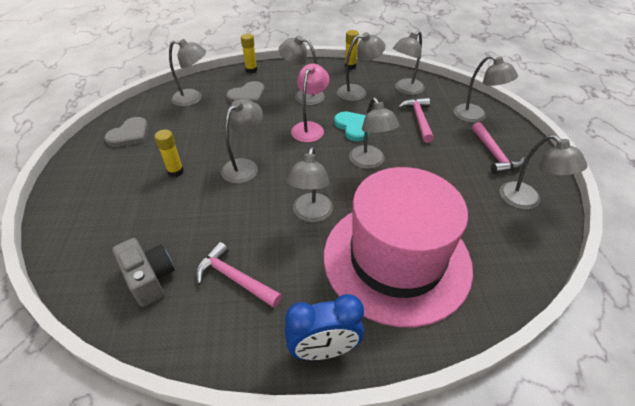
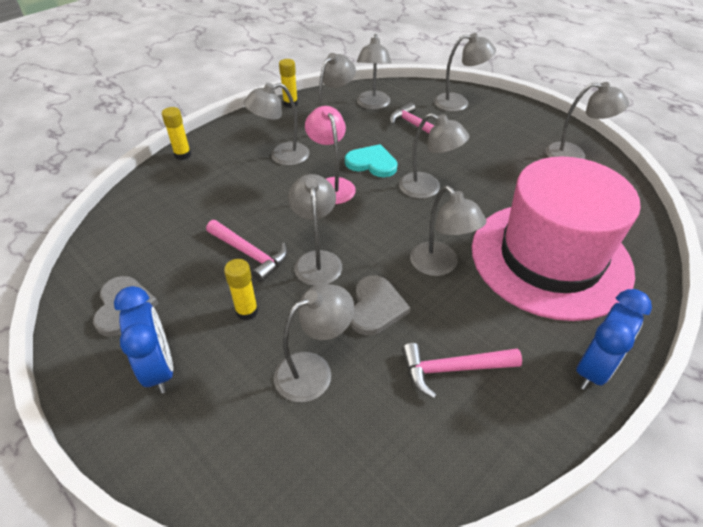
camera: 40 degrees left, 0 degrees up
grey camera [112,238,174,307] -> none
grey lamp [169,39,206,107] -> grey lamp moved to [274,284,355,402]
grey heart [226,81,265,104] -> grey heart moved to [350,276,411,335]
pink hammer [472,122,524,174] -> pink hammer moved to [206,220,288,282]
none -> blue clock [114,286,173,393]

